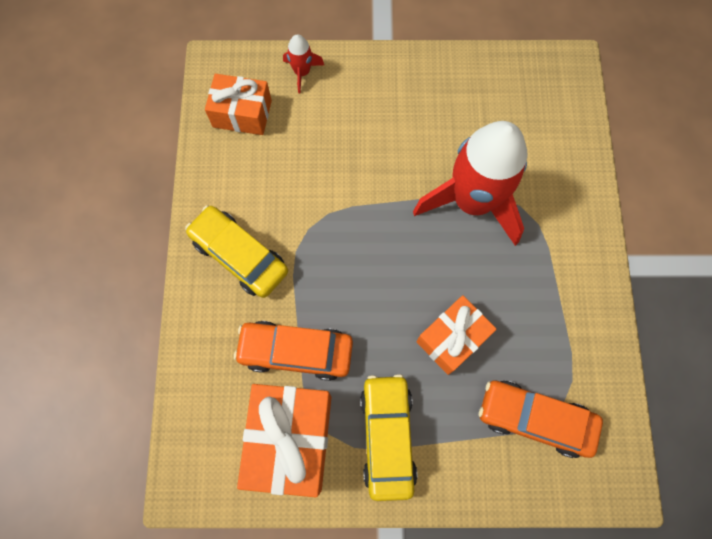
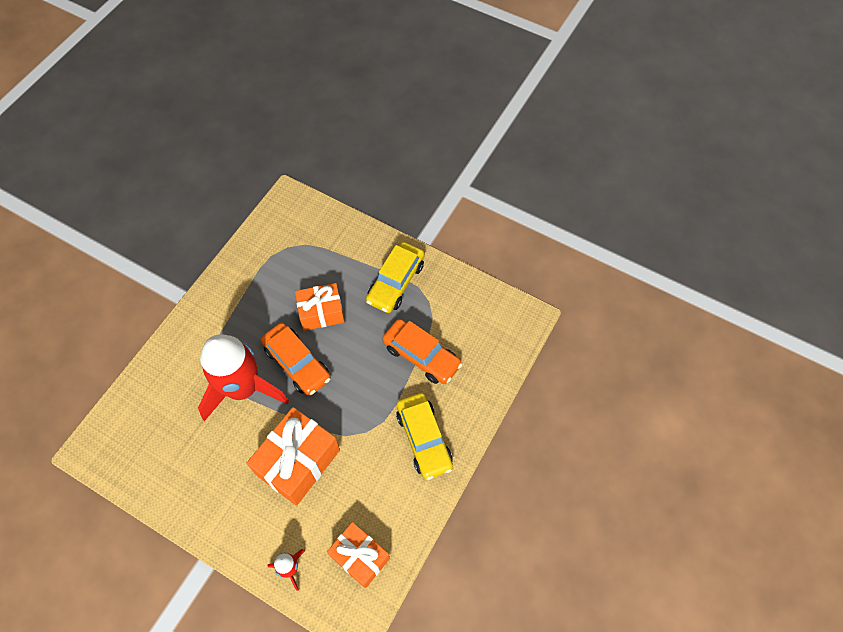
camera: 150 degrees left, 10 degrees down
orange gift [237,384,332,498] -> orange gift moved to [246,407,340,506]
orange car [479,381,603,458] -> orange car moved to [261,323,331,396]

